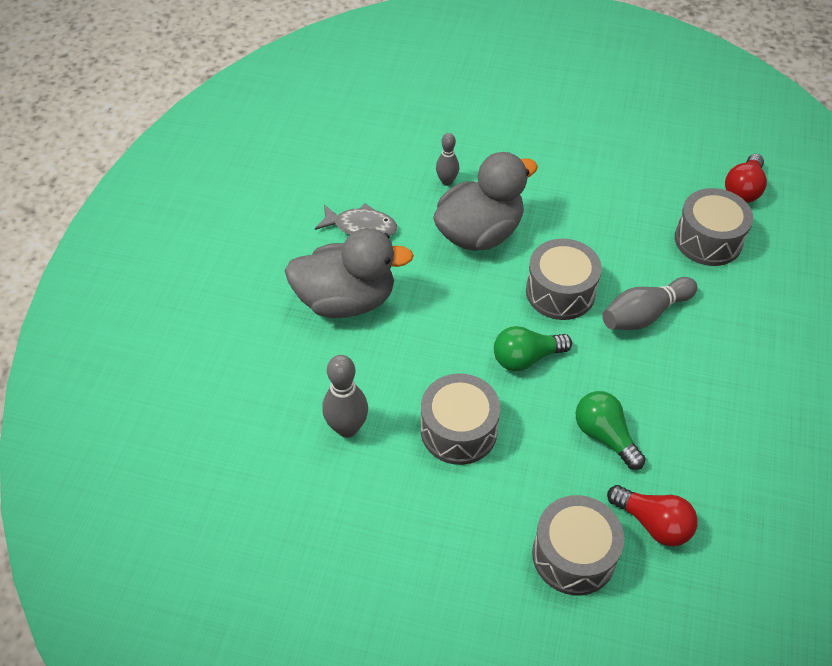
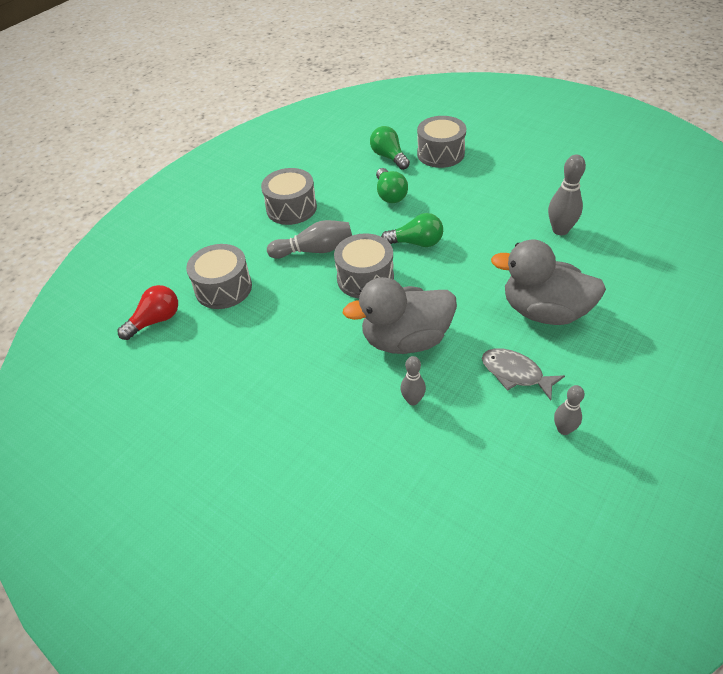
camera: 155 degrees left, 5 degrees down
grey drum [421,373,500,465] -> grey drum moved to [261,168,317,225]
red light bulb [607,485,698,546] -> green light bulb [370,126,410,170]
none -> grey bowling pin [554,385,585,435]

